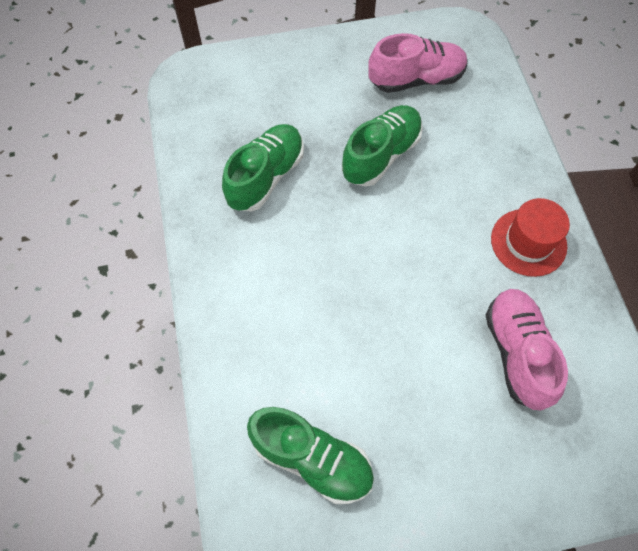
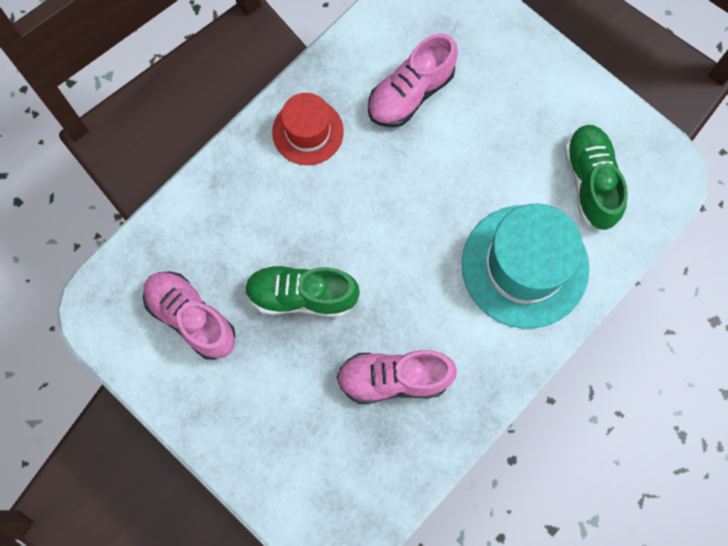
camera: 125 degrees left, 10 degrees up
green shoe [222,124,304,212] -> pink shoe [337,350,457,404]
none -> turquoise hat [462,204,589,329]

